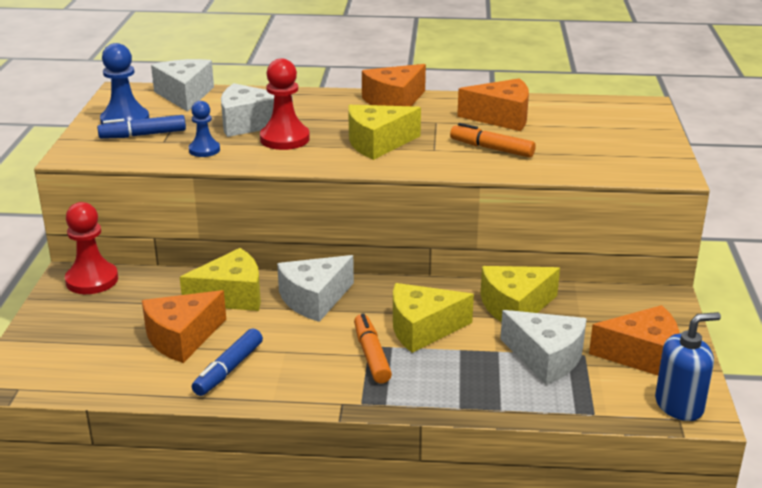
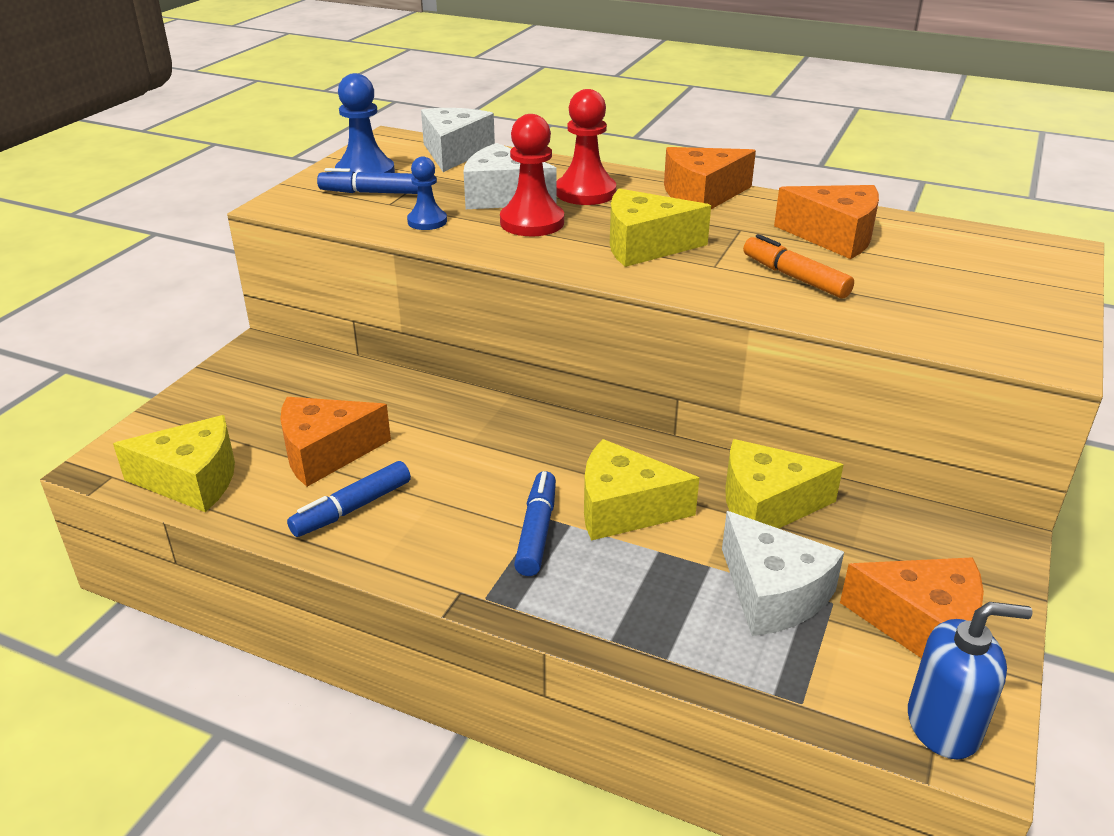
camera: 20 degrees right, 5 degrees up
red pawn [65,202,118,294] -> red pawn moved to [556,89,616,205]
yellow cheese [180,248,261,311] -> yellow cheese moved to [113,415,235,512]
white cheese [277,255,354,322] -> none
orange marker [354,313,392,384] -> blue marker [514,471,556,576]

